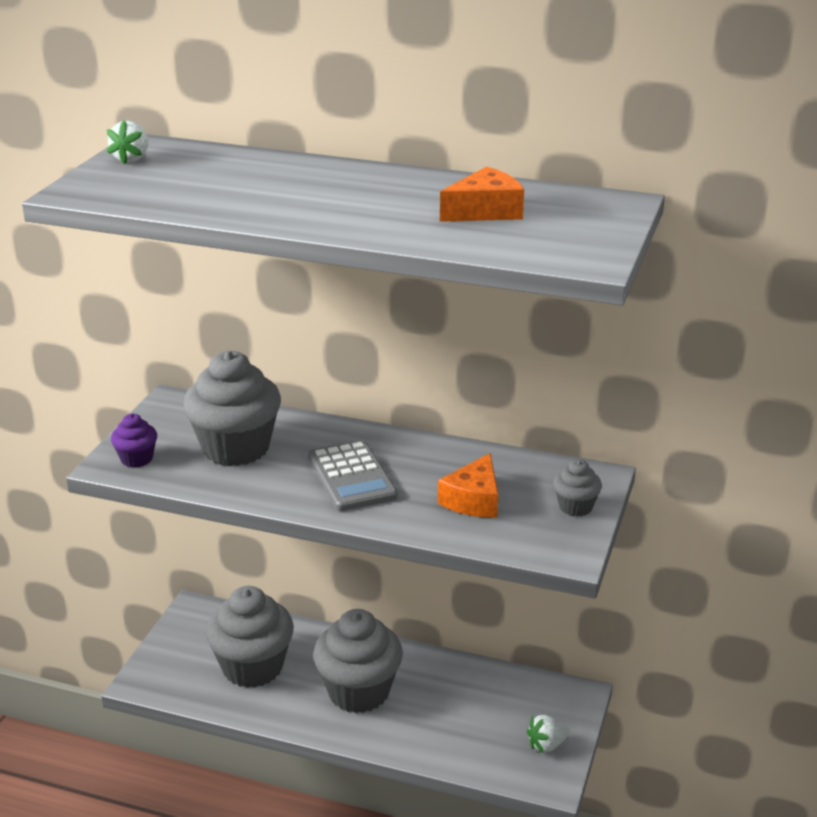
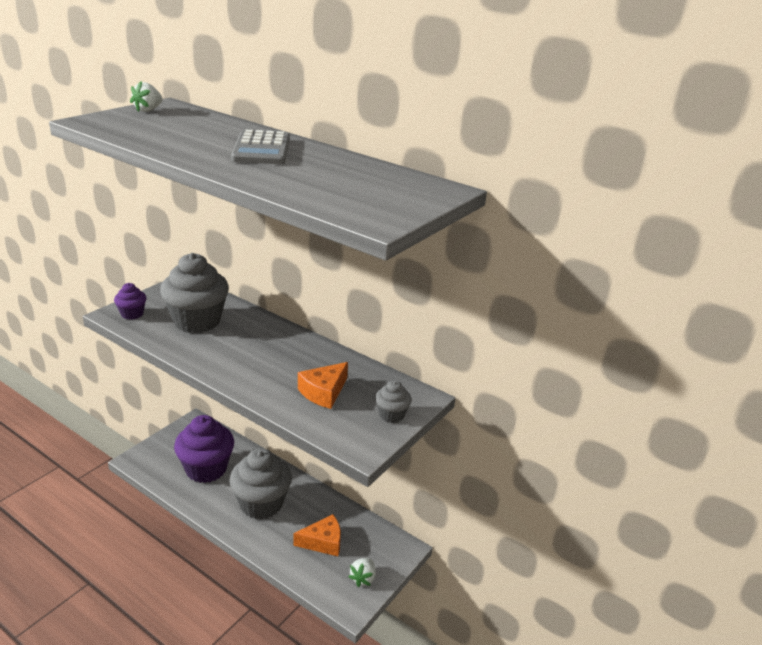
camera: 15 degrees right, 0 degrees up
grey cupcake [206,586,294,688] -> purple cupcake [174,415,234,483]
grey calculator [308,440,397,511] -> grey calculator moved to [231,130,290,164]
orange cheese [440,167,524,222] -> orange cheese moved to [294,514,341,556]
white strawberry [527,715,570,753] -> white strawberry turned 60 degrees counterclockwise [348,558,376,587]

